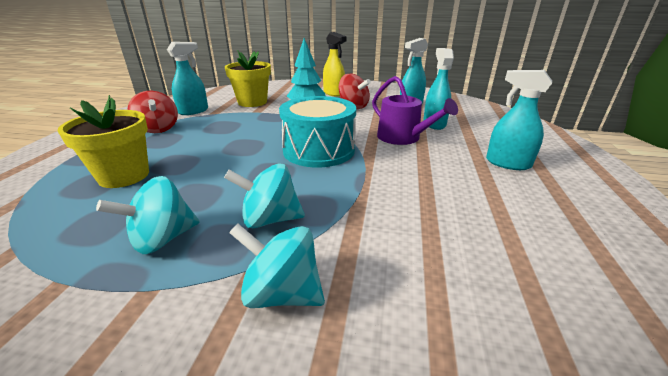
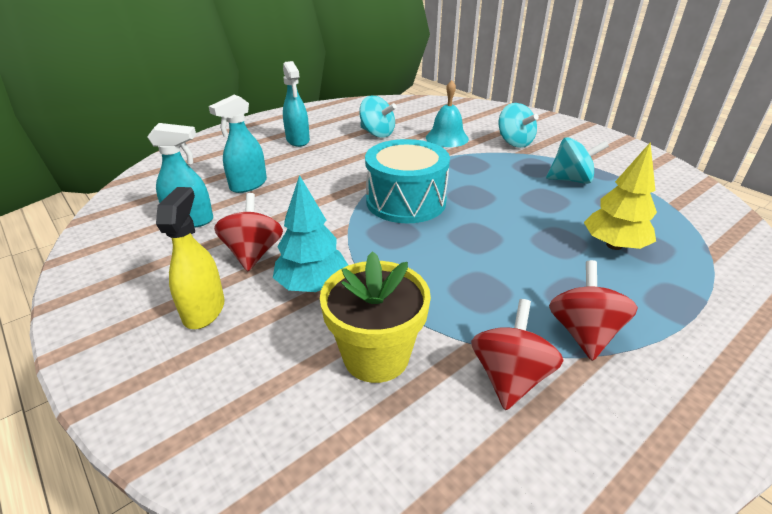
camera: 140 degrees left, 5 degrees up
yellow flower pot [58,95,149,188] -> yellow tree [584,142,657,250]
turquoise spray bottle [167,42,208,115] -> red spinning top [471,299,564,410]
turquoise spinning top [224,163,305,228] -> turquoise spinning top moved to [359,96,397,138]
purple watering can [372,76,458,145] -> none
none -> turquoise bell [426,80,469,147]

